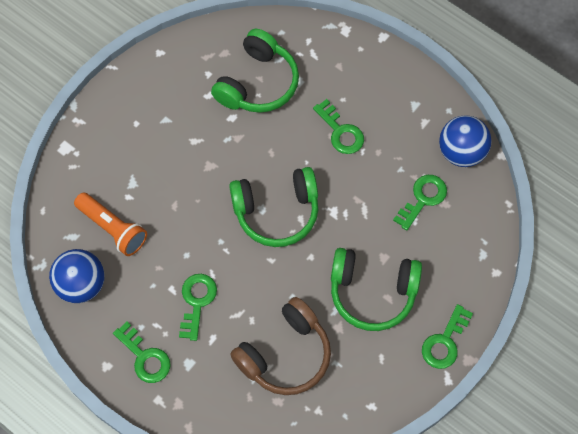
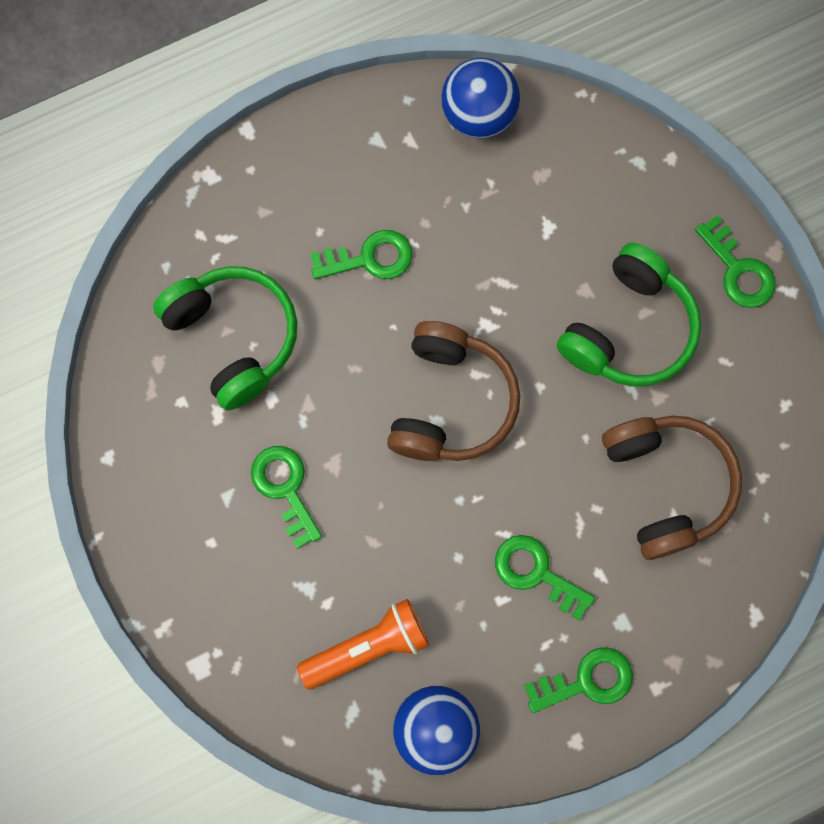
camera: 65 degrees left, 10 degrees up
green headphones [229,167,318,247] -> brown headphones [387,321,520,461]
green key [393,175,447,231] -> green key moved to [251,446,322,549]

